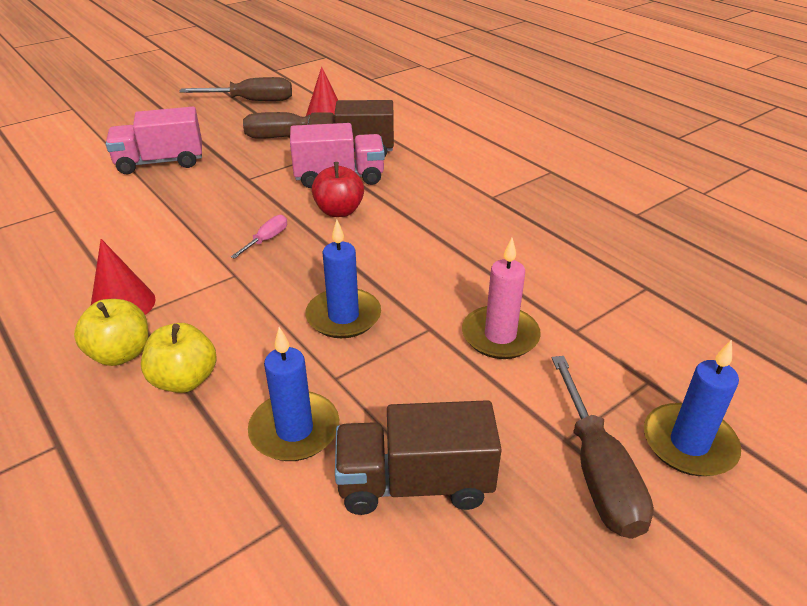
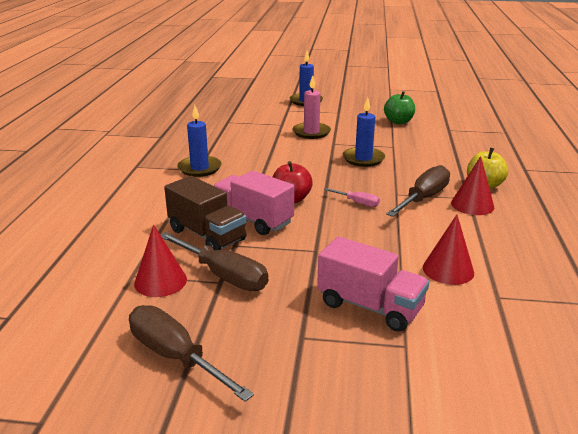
camera: 135 degrees left, 10 degrees down
yellow apple [141,323,217,393] -> none
pink screwdriver [231,215,287,259] -> pink screwdriver turned 135 degrees counterclockwise [324,188,380,207]
blue candle [248,327,339,461] -> blue candle moved to [177,105,222,177]
brown truck [335,400,502,515] -> green apple [384,91,415,124]
brown screwdriver [552,356,654,539] -> brown screwdriver moved to [386,165,450,217]
none -> red cone [423,215,474,285]

